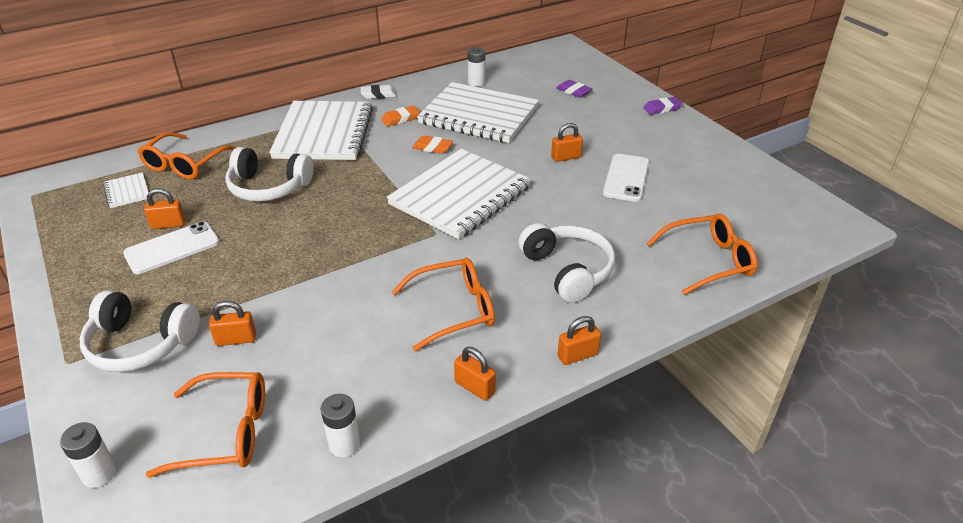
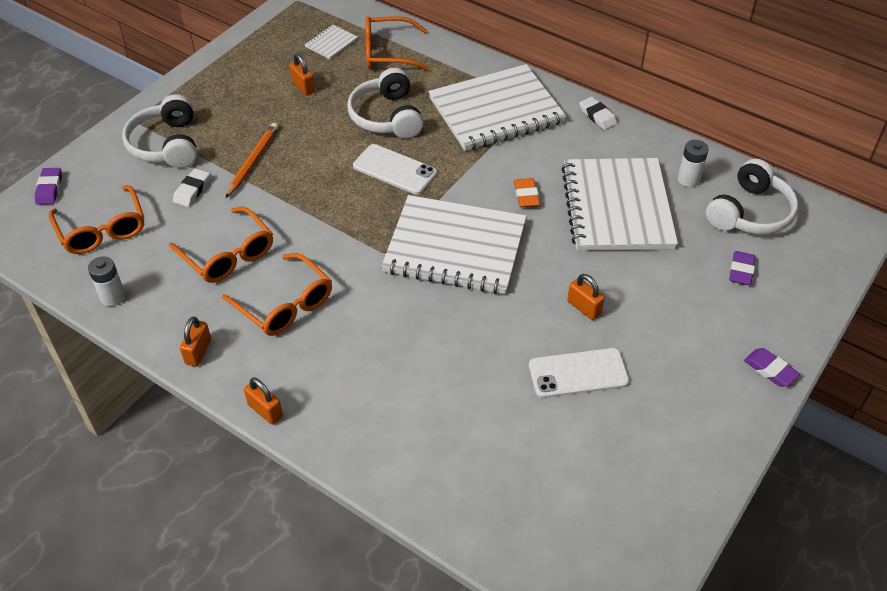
camera: 65 degrees right, 10 degrees up
white battery [60,422,117,488] -> purple eraser [34,168,62,205]
white phone [123,221,220,274] -> white phone moved to [353,144,437,194]
orange padlock [209,301,256,346] -> white eraser [173,168,210,207]
orange eraser [381,105,420,126] -> none
white headphones [518,223,615,303] -> white headphones moved to [706,158,798,234]
orange glasses [647,214,757,295] -> orange glasses moved to [169,207,273,283]
none -> orange pencil [226,123,279,198]

